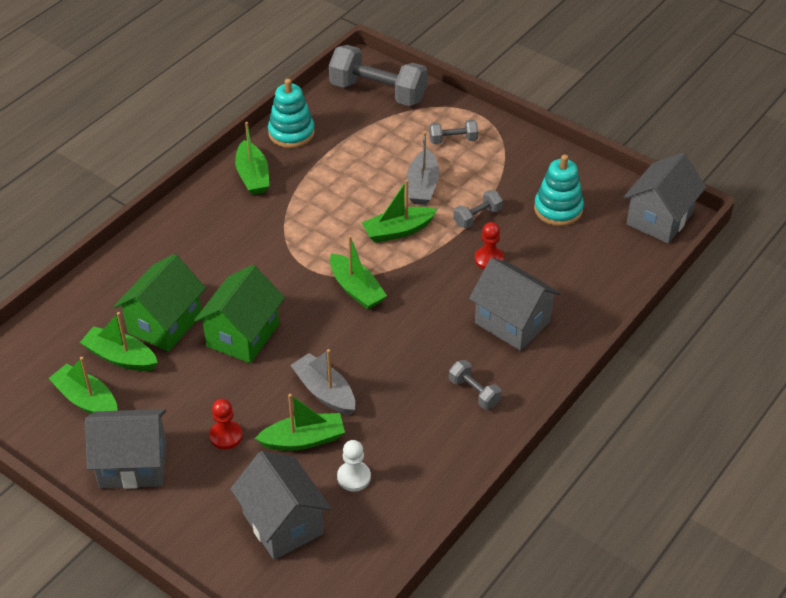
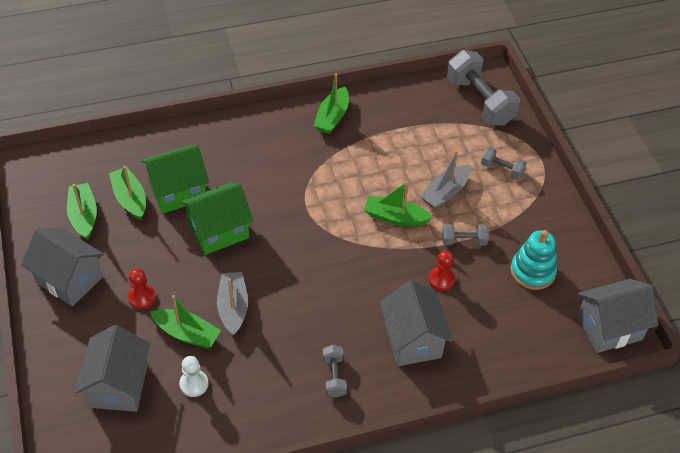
camera: 35 degrees right, 5 degrees up
turquoise stacking toy [268,79,315,148] -> none
green boat [330,235,387,310] -> none

